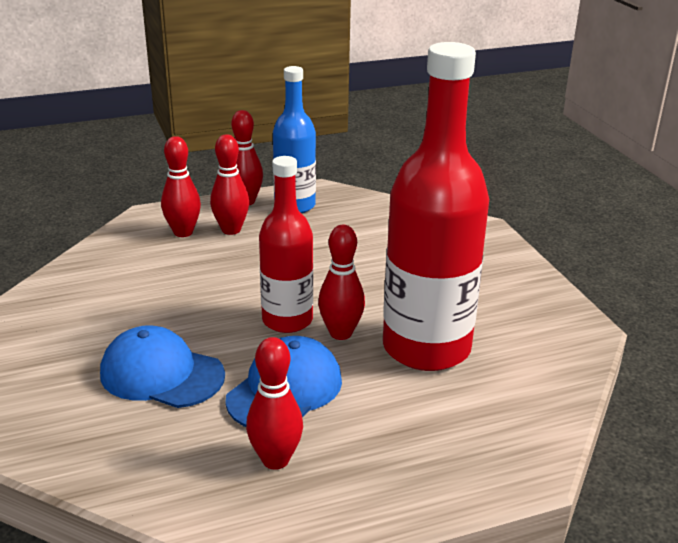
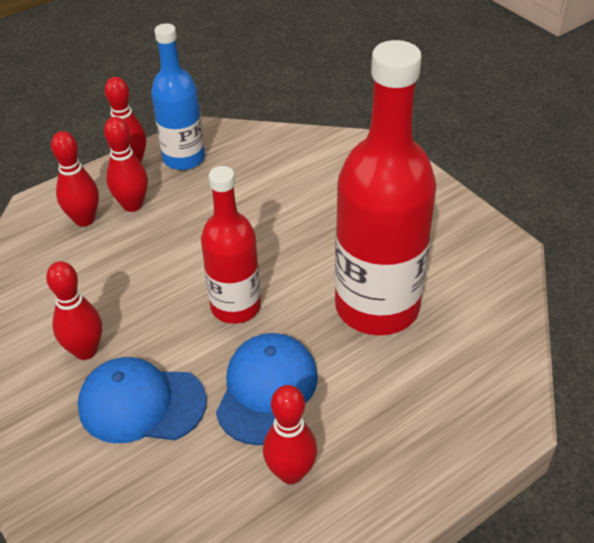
camera: 15 degrees left, 15 degrees up
red bowling pin [318,225,365,340] -> red bowling pin moved to [46,261,102,360]

